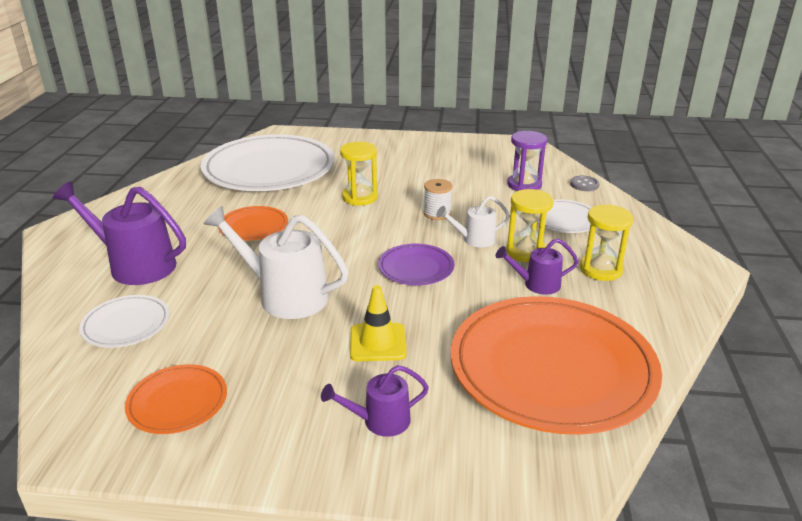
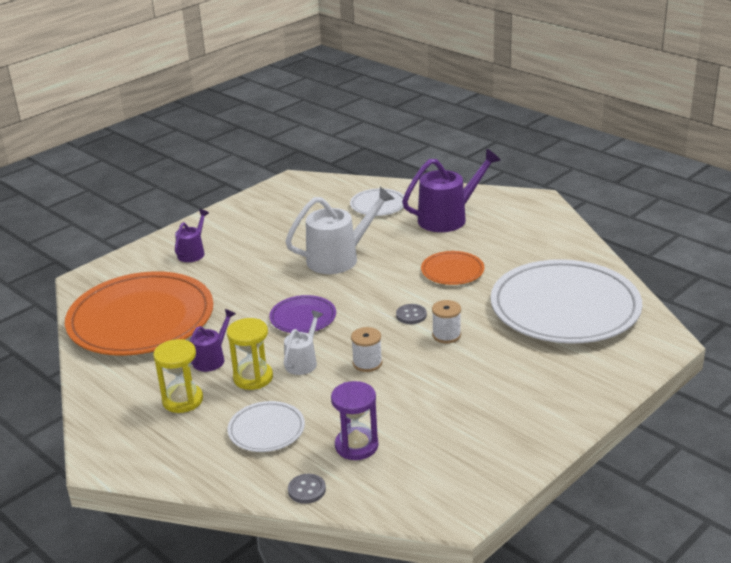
camera: 130 degrees right, 0 degrees up
orange plate [125,364,227,434] -> none
yellow hourglass [340,142,378,206] -> white spool [432,300,461,343]
yellow traffic cone [350,285,406,361] -> none
none -> grey button [396,304,427,324]

